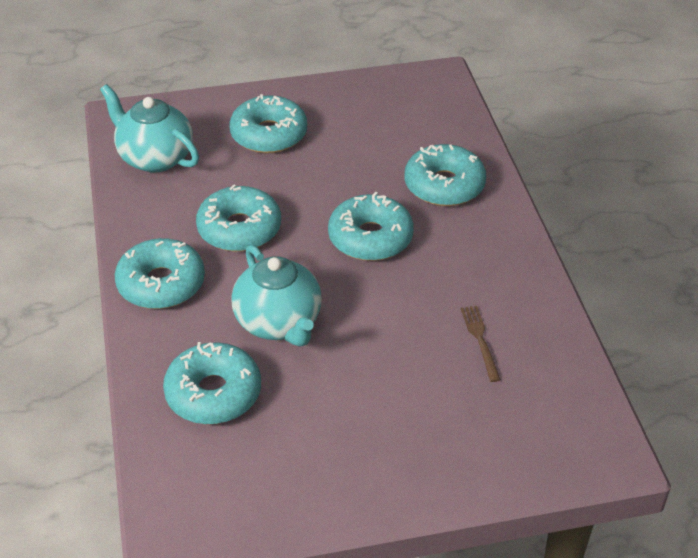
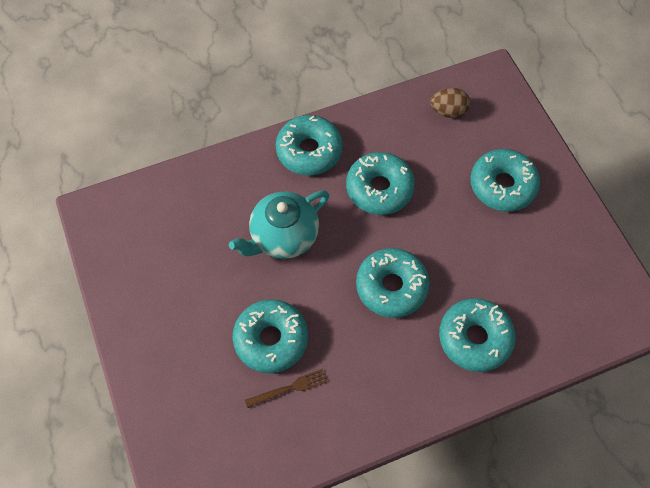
camera: 80 degrees right, 20 degrees up
turquoise teapot [100,84,199,173] -> brown egg [430,88,470,118]
turquoise donut [163,342,261,424] -> turquoise donut moved to [232,300,308,373]

